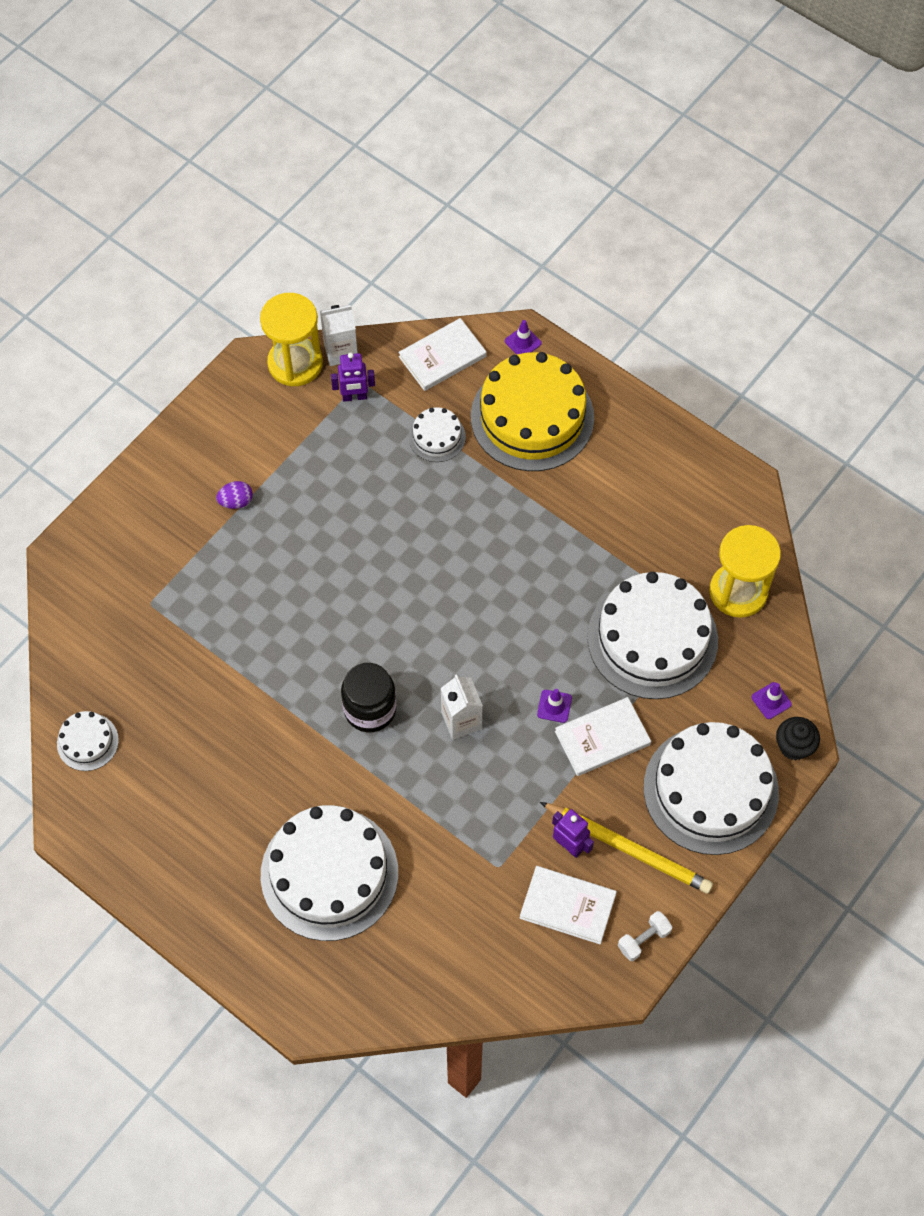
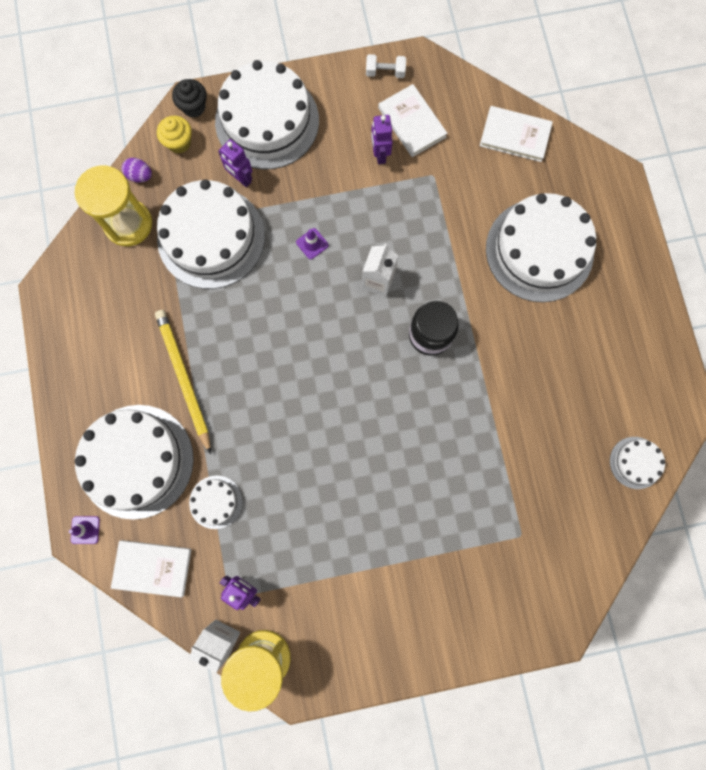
camera: 140 degrees left, 15 degrees up
purple egg [216,481,253,509] -> purple egg moved to [122,158,152,183]
yellow cake [471,352,594,471] -> white cake [75,405,194,520]
yellow pencil [540,802,713,894] -> yellow pencil moved to [155,310,211,454]
white book [555,697,651,776] -> white book moved to [480,106,553,162]
purple traffic cone [752,682,792,719] -> yellow cupcake [157,116,192,154]
none -> purple robot [218,139,252,187]

